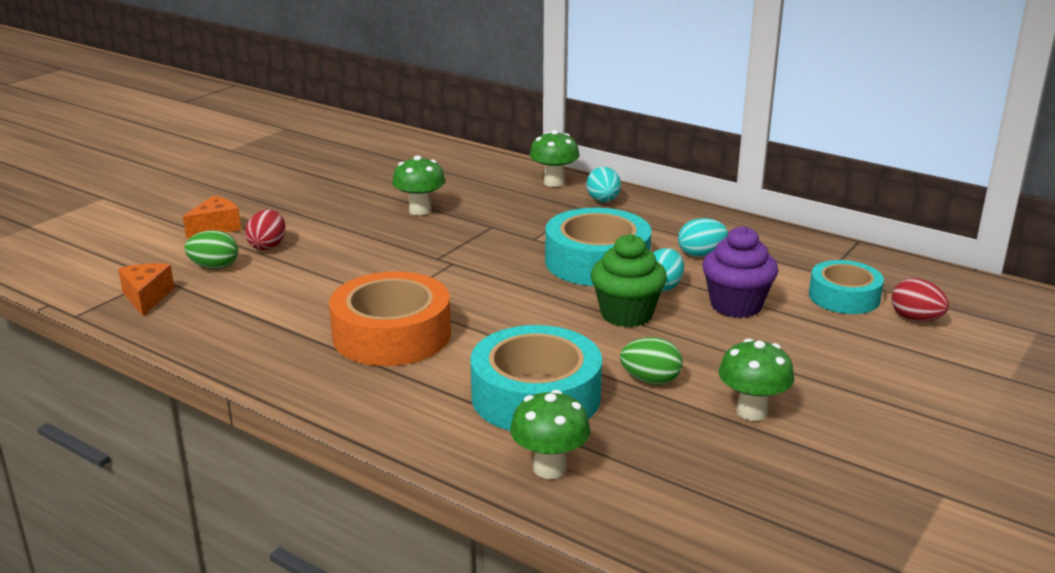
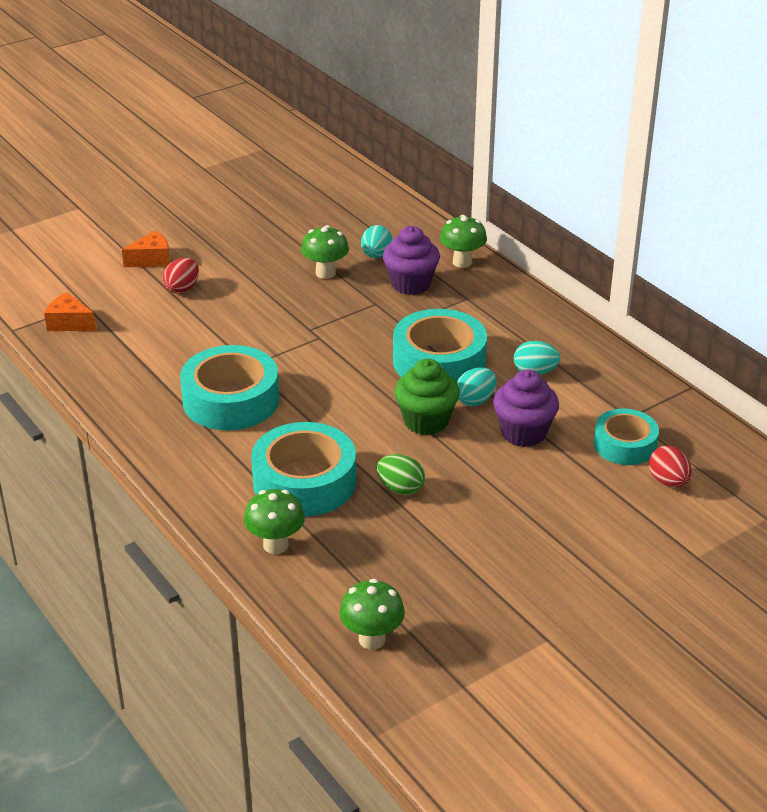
camera: 20 degrees right, 10 degrees up
orange cheese [118,263,174,316] -> orange cheese turned 75 degrees counterclockwise [44,292,96,331]
green egg [185,230,238,269] -> none
orange tape [329,271,451,366] -> turquoise tape [180,345,279,430]
turquoise egg [586,167,621,202] -> turquoise egg moved to [361,225,392,258]
green mushroom [719,338,794,421] -> green mushroom moved to [339,579,405,650]
none -> purple cupcake [383,226,440,295]

